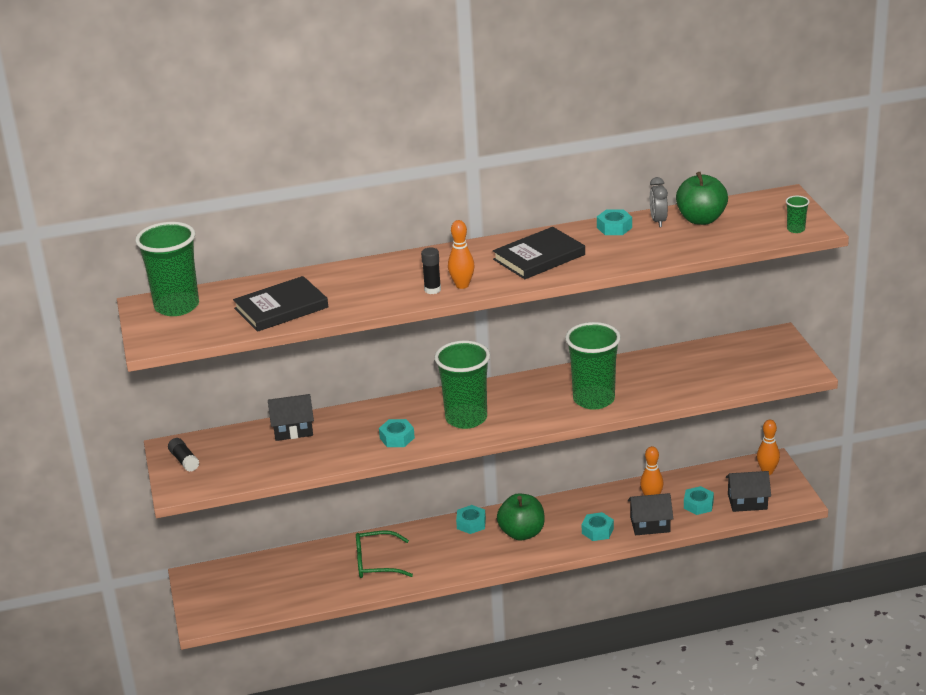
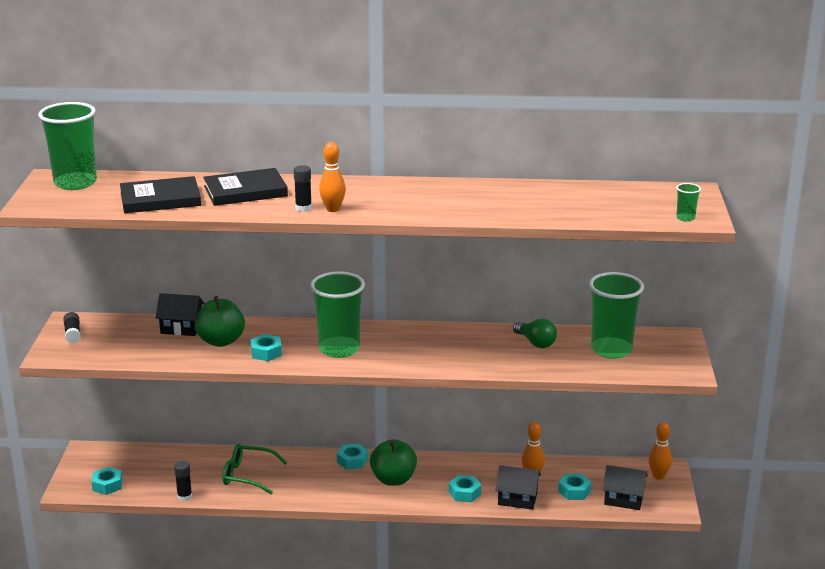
camera: 15 degrees right, 5 degrees down
black book [493,227,585,279] -> black book moved to [203,168,288,206]
green cup [565,322,621,410] -> green cup moved to [589,272,644,359]
turquoise nut [597,209,632,235] -> turquoise nut moved to [91,467,122,495]
grey clock [650,177,668,227] -> none
green apple [676,172,728,225] -> green apple moved to [195,296,245,347]
none -> black glue stick [174,461,192,501]
none -> green light bulb [513,319,557,348]

